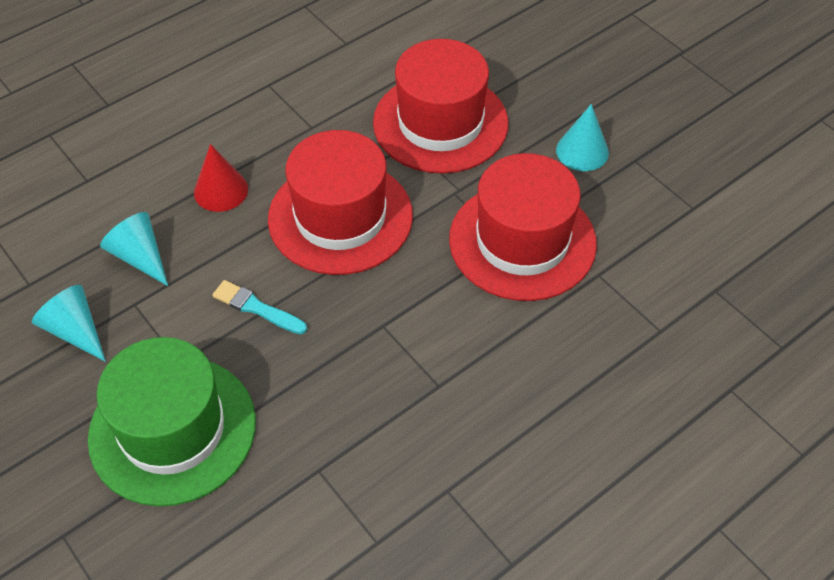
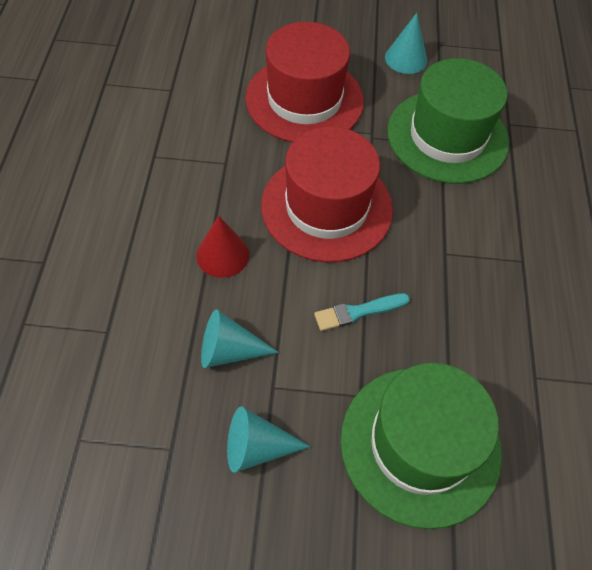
camera: 50 degrees left, 5 degrees up
red hat [449,153,597,301] -> green hat [387,58,509,184]

